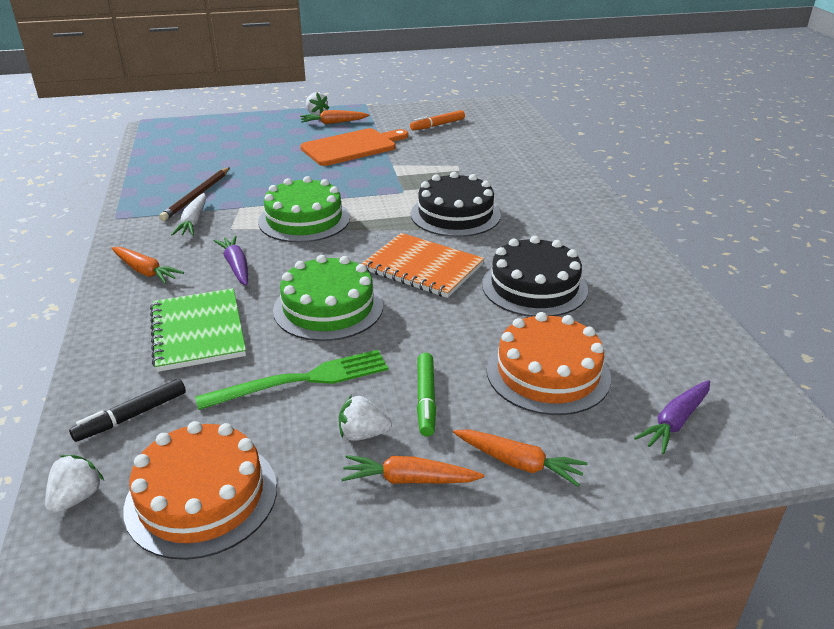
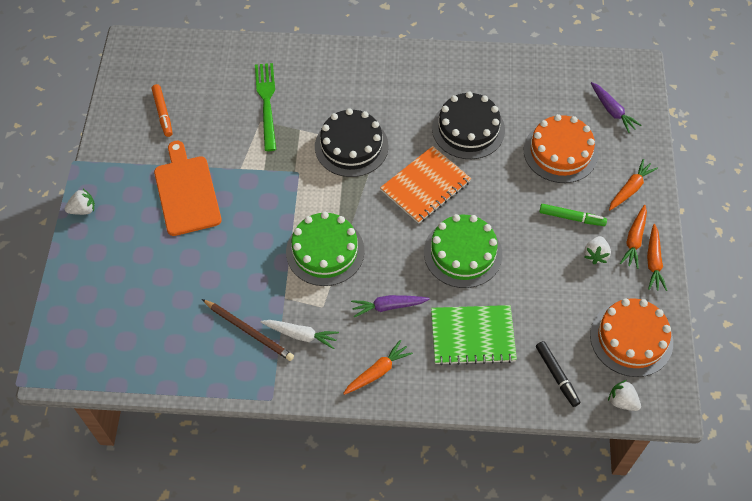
camera: 75 degrees left, 25 degrees up
green fork [195,350,388,410] -> green fork moved to [255,63,276,151]
orange carrot [300,110,370,124] -> orange carrot moved to [647,224,667,291]

